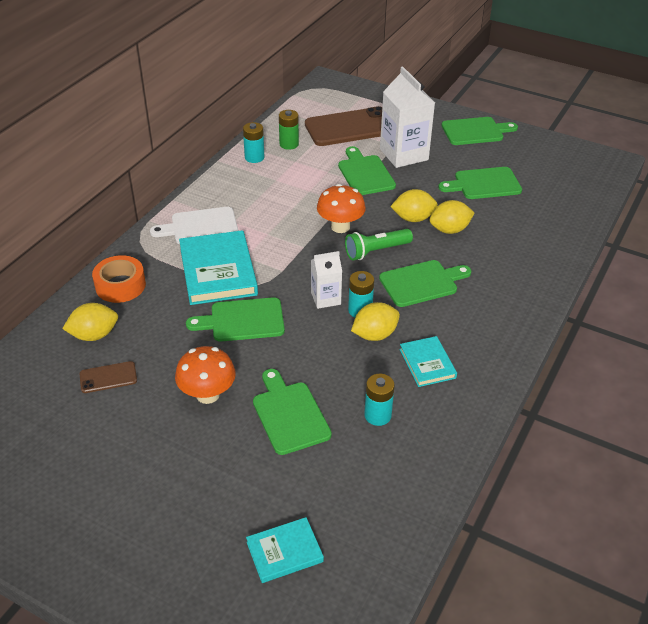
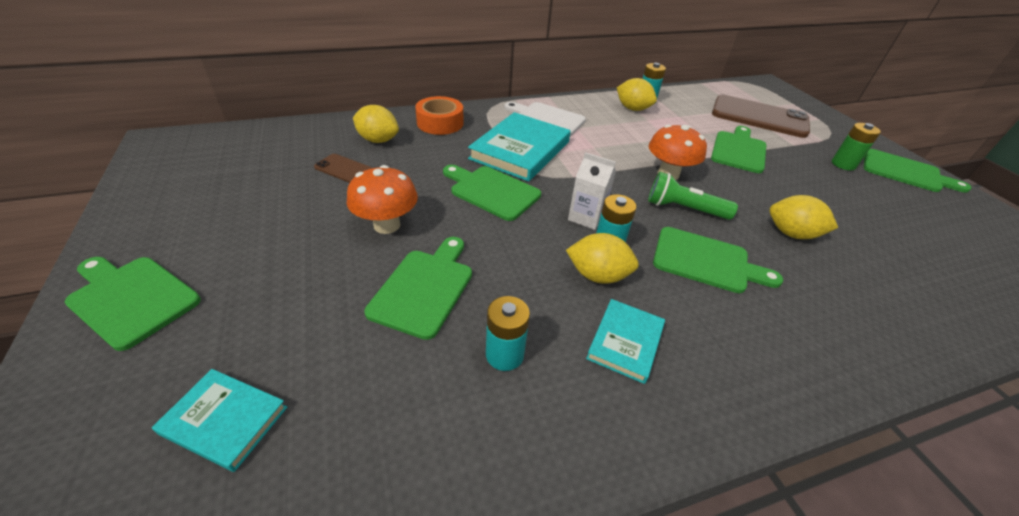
camera: 40 degrees right, 0 degrees up
green battery [279,110,299,150] -> green battery moved to [832,123,881,171]
white carton [380,66,435,168] -> none
yellow lemon [390,189,438,222] -> yellow lemon moved to [617,78,657,111]
green cutting board [438,167,522,199] -> green cutting board moved to [65,257,201,351]

